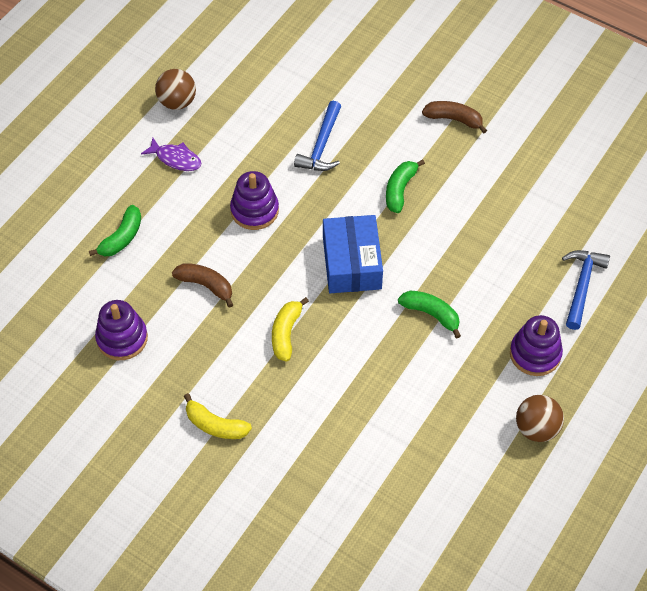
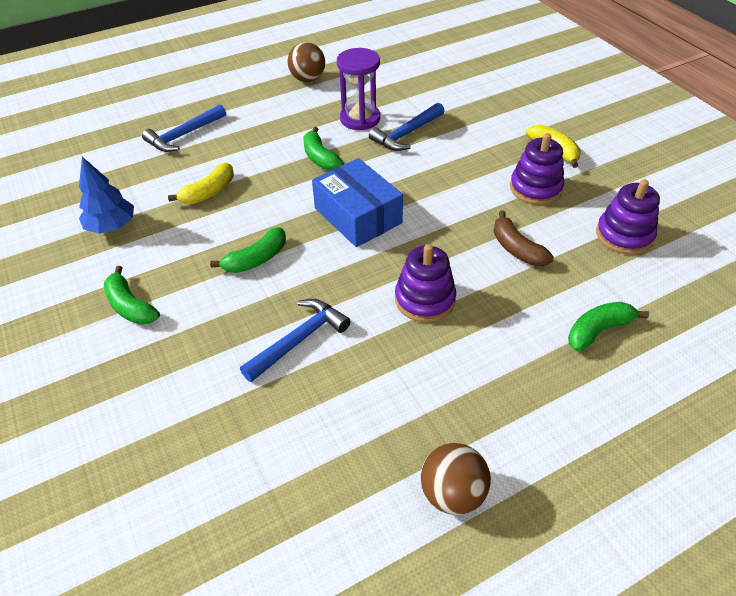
camera: 150 degrees left, 10 degrees down
purple fish [141,138,201,171] -> none
yellow banana [272,297,309,361] -> yellow banana moved to [168,162,234,204]
blue box [323,215,383,293] -> blue box turned 60 degrees counterclockwise [312,158,403,247]
brown banana [422,101,487,133] -> green banana [104,266,160,325]
purple stacking toy [510,315,563,376] -> purple stacking toy moved to [510,133,564,205]
none -> blue tree [79,157,134,234]
none -> purple hourglass [337,48,380,130]
none -> blue hammer [369,103,445,151]

